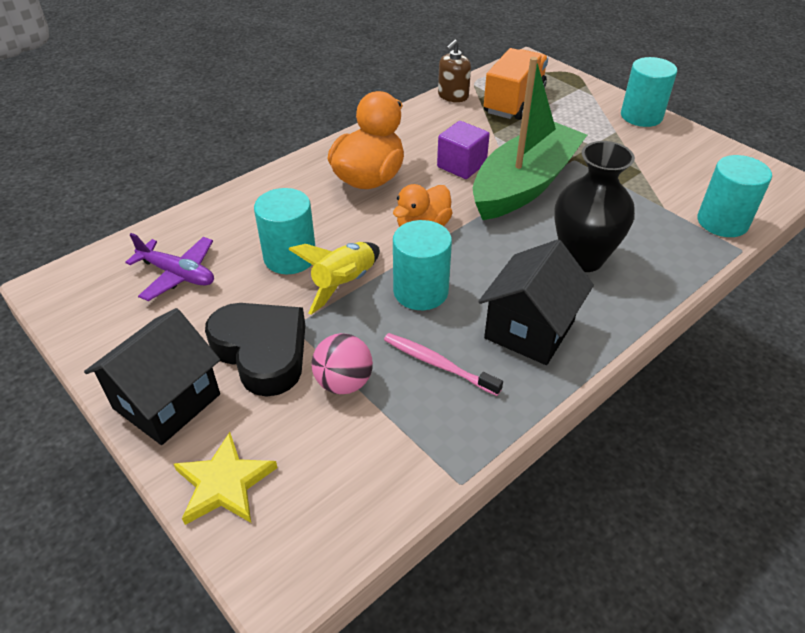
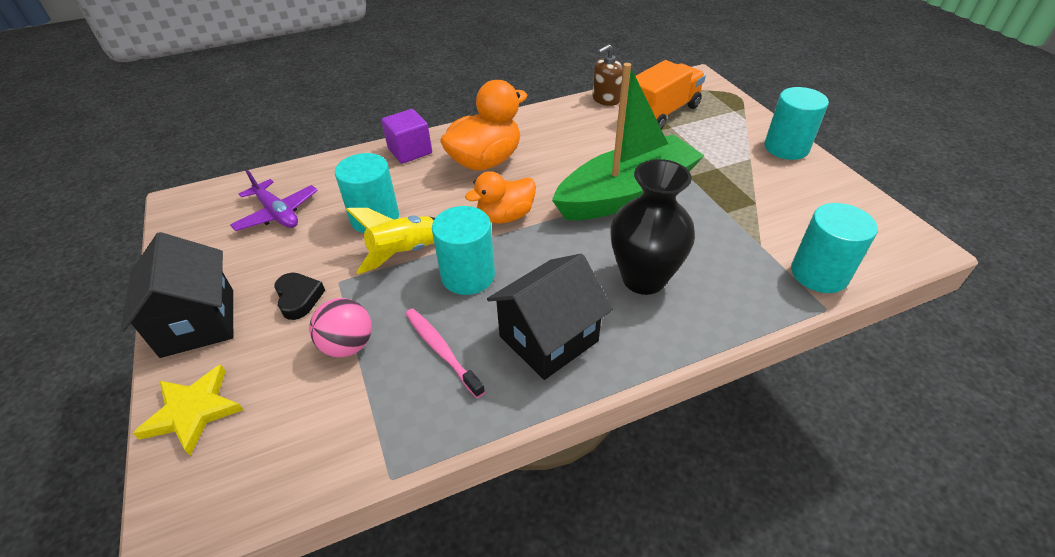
camera: 20 degrees right, 0 degrees up
black house [84,308,220,445] -> black house turned 75 degrees counterclockwise [121,232,233,358]
black heart [205,303,305,397] -> black heart [274,273,325,320], size x0.51
purple cube [437,121,490,179] -> purple cube moved to [381,109,432,164]

